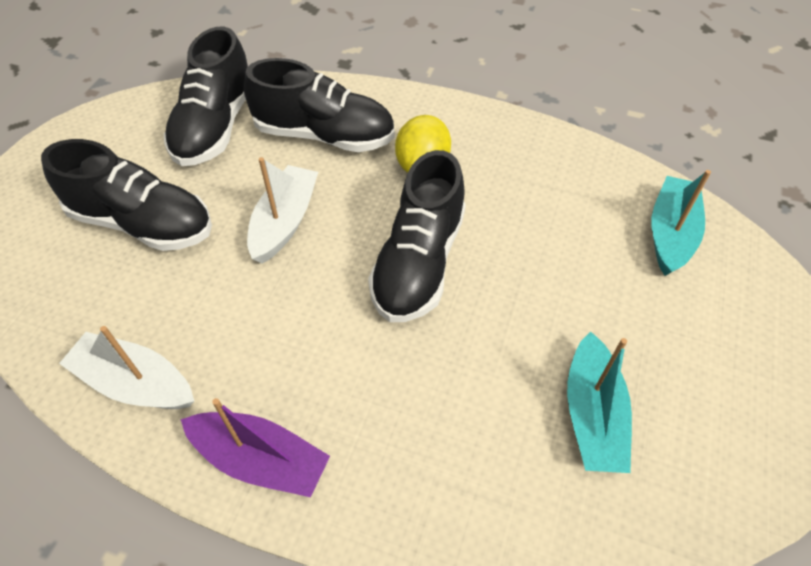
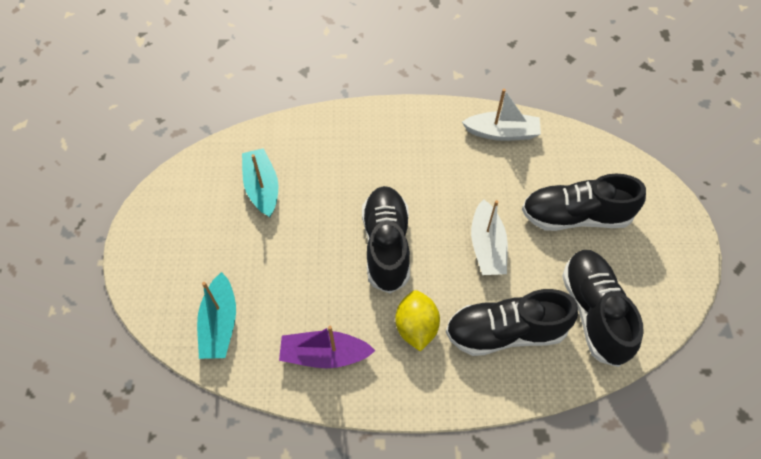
camera: 160 degrees right, 5 degrees up
purple boat [180,398,330,497] -> purple boat moved to [279,326,376,368]

